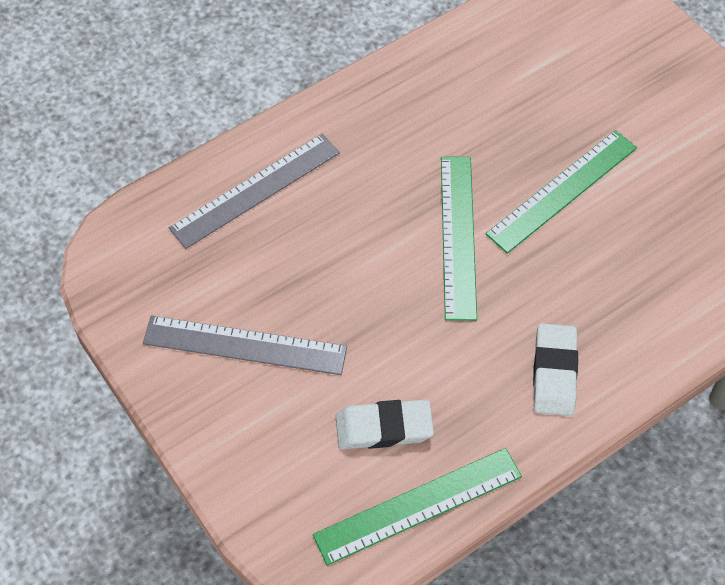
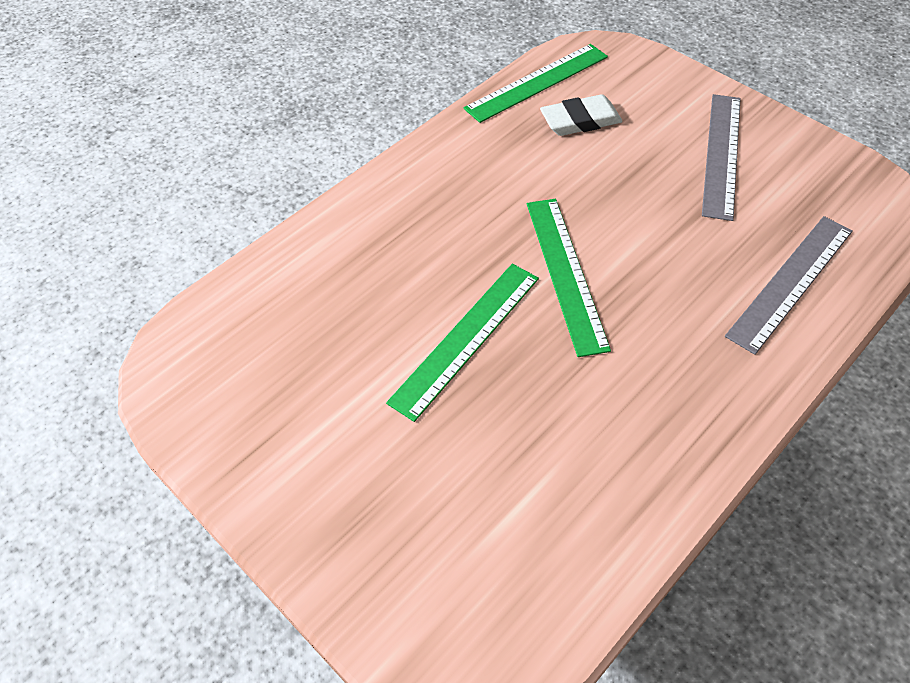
camera: 170 degrees right, 5 degrees down
grey ruler [143,316,347,375] -> grey ruler turned 75 degrees counterclockwise [702,94,741,221]
white eraser [533,323,578,416] -> none

